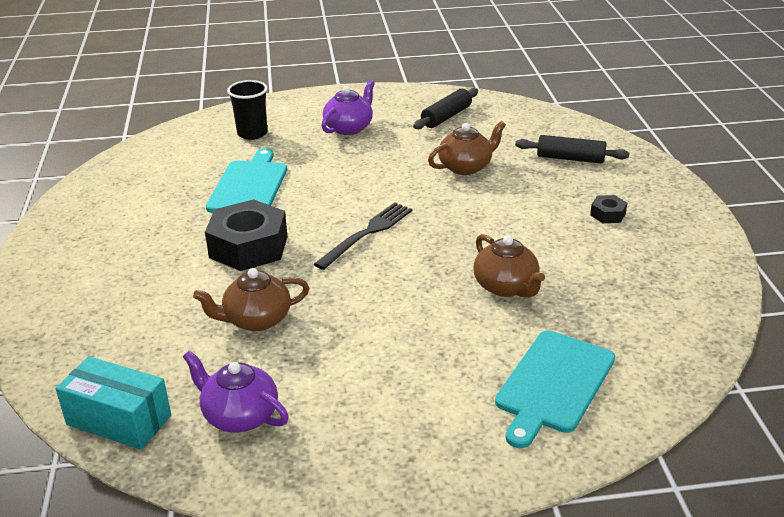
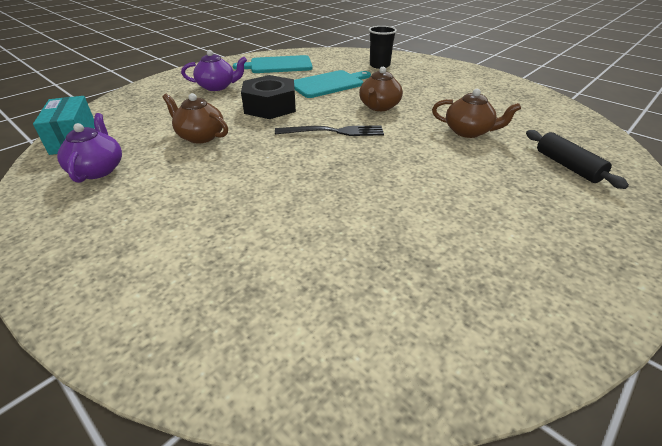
camera: 50 degrees right, 5 degrees up
purple teapot [321,80,375,135] -> purple teapot moved to [181,50,247,91]
black rolling pin [413,88,478,129] -> none
brown teapot [473,234,545,298] -> brown teapot moved to [359,67,403,111]
turquoise cutting board [495,330,615,448] -> turquoise cutting board moved to [233,55,313,73]
black nut [590,195,627,223] -> none

